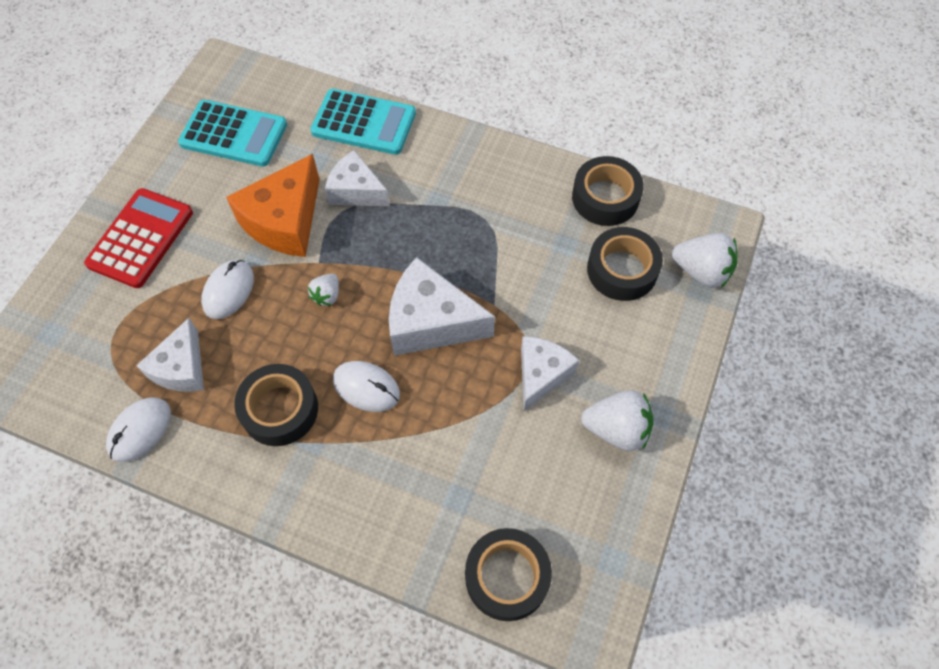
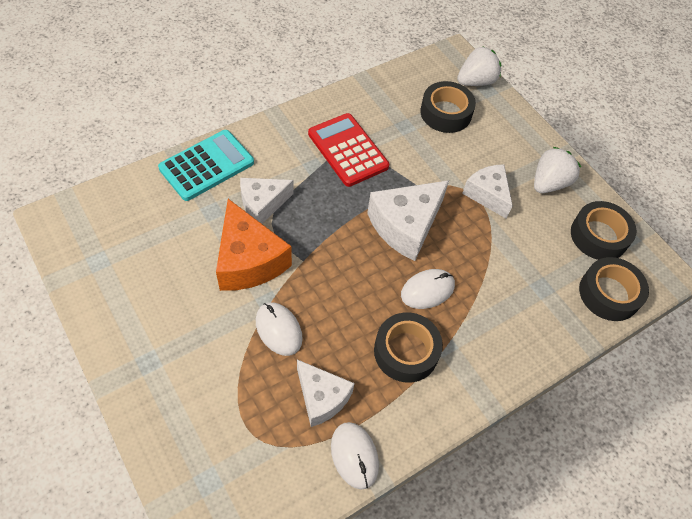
camera: 60 degrees left, 5 degrees down
red calculator [84,188,193,288] -> red calculator moved to [308,113,389,187]
turquoise calculator [178,100,287,167] -> none
white strawberry [308,274,339,306] -> none
black tape [572,156,644,226] -> black tape moved to [571,201,637,260]

